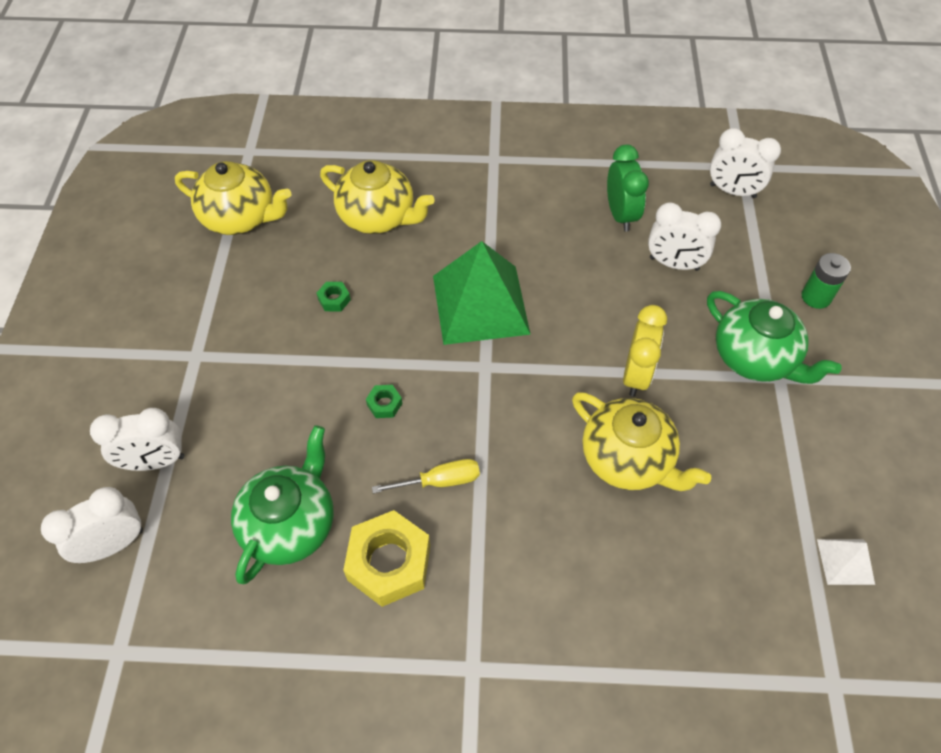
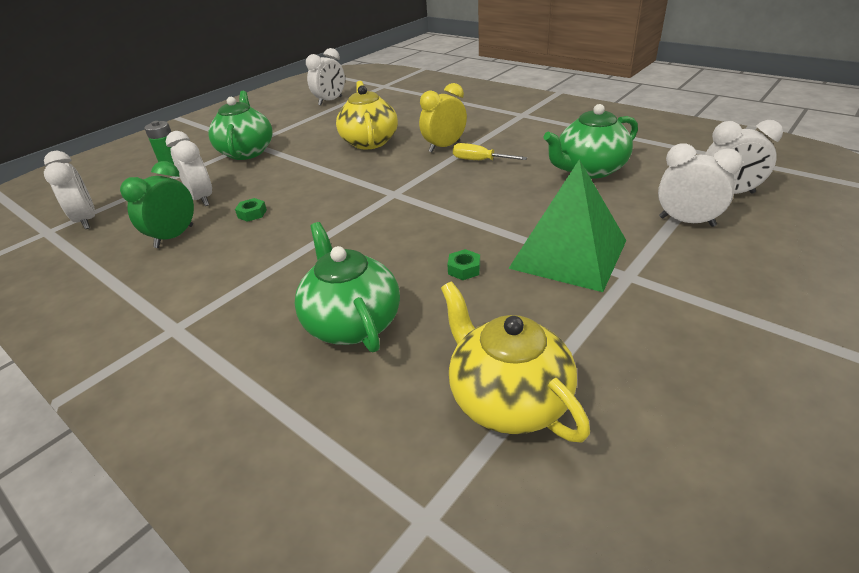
camera: 140 degrees left, 20 degrees down
yellow teapot [320,160,435,234] -> green teapot [294,222,400,352]
yellow nut [343,510,430,607] -> none
green nut [366,385,402,418] -> green nut moved to [235,198,267,222]
green pyramid [433,241,531,345] -> green pyramid moved to [508,159,627,292]
yellow clock [623,305,667,397] -> yellow clock moved to [419,83,467,152]
white pyramid [817,539,875,585] -> white clock [306,48,345,106]

